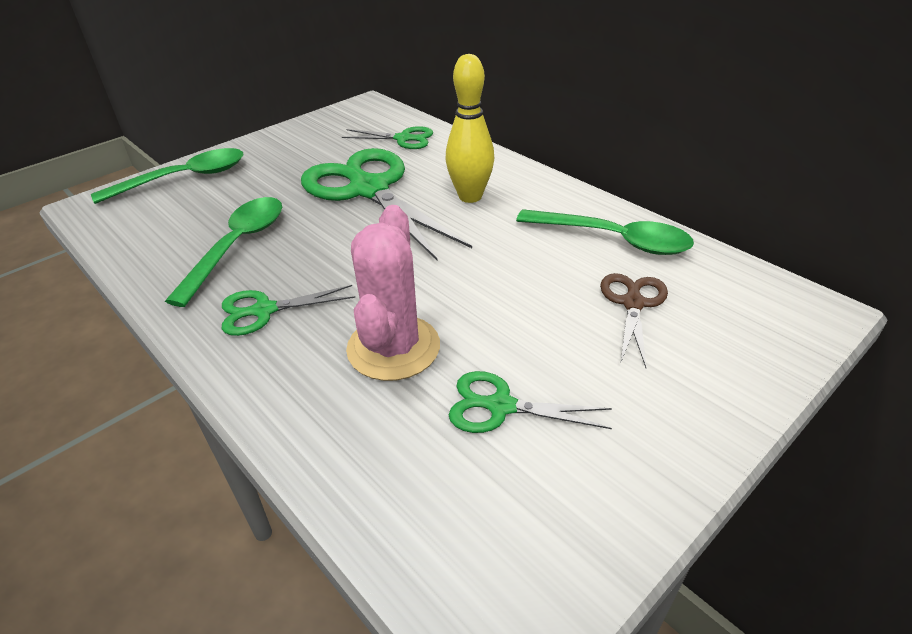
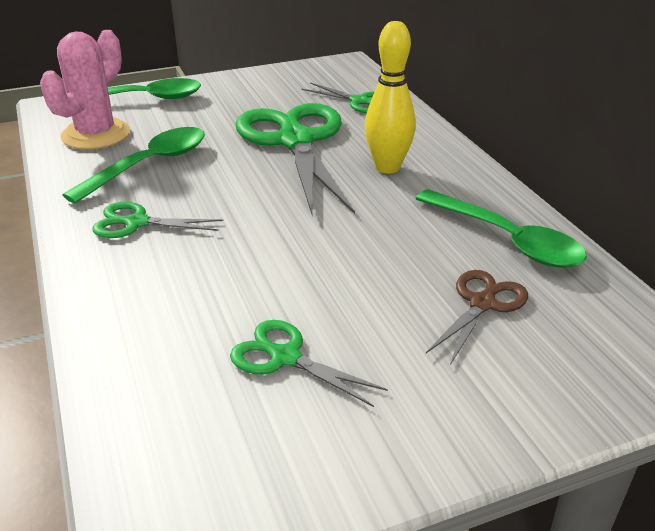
camera: 20 degrees right, 5 degrees down
pink cactus [346,205,440,381] -> pink cactus moved to [40,30,130,150]

